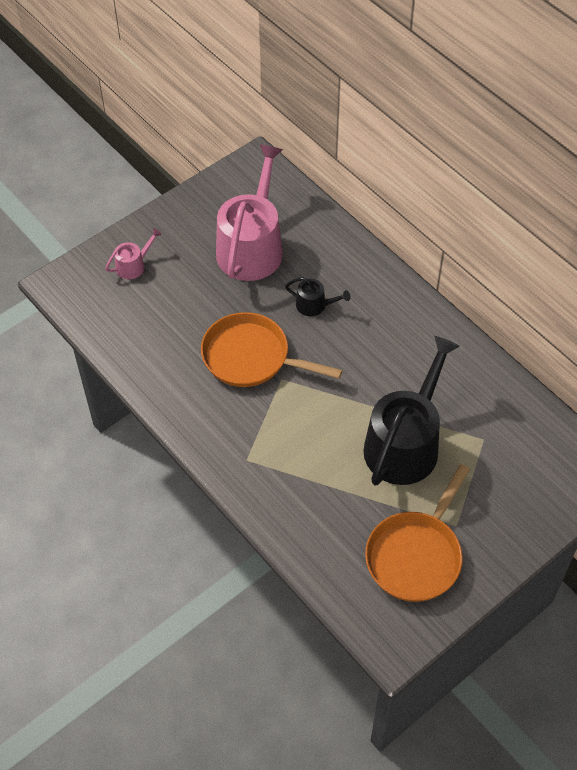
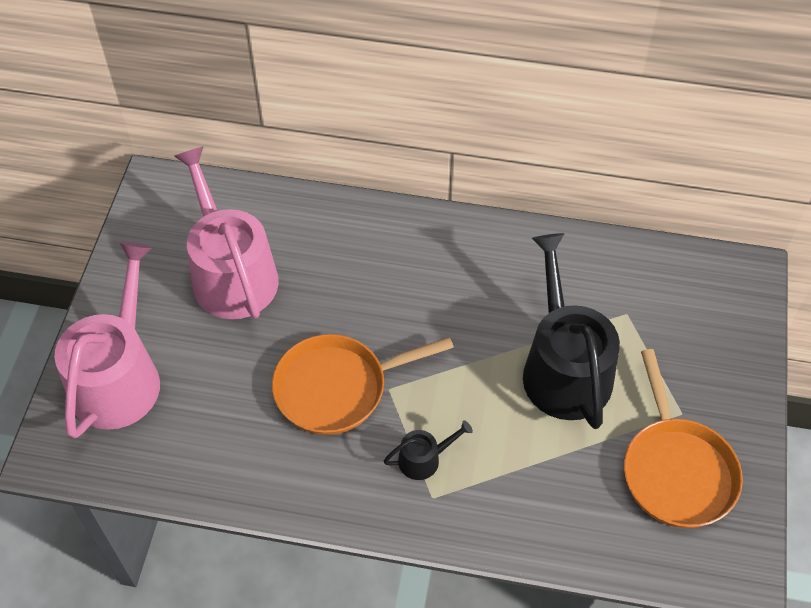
camera: 40 degrees left, 0 degrees up
pink watering can [105,228,162,279] -> pink watering can [54,242,160,438], size x2.32
black watering can [285,277,351,316] -> black watering can moved to [384,420,473,480]

